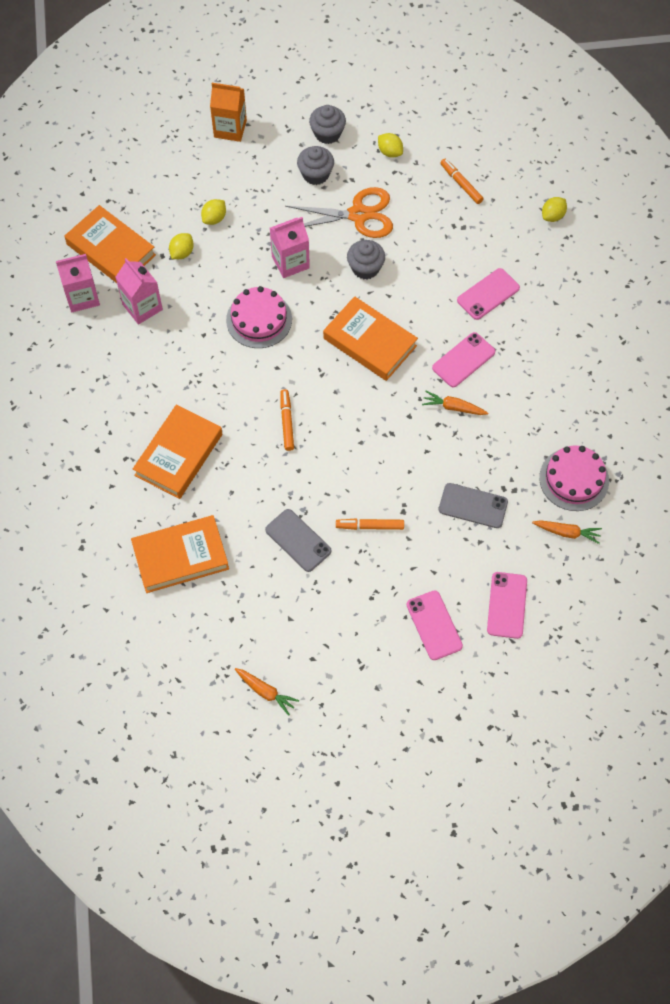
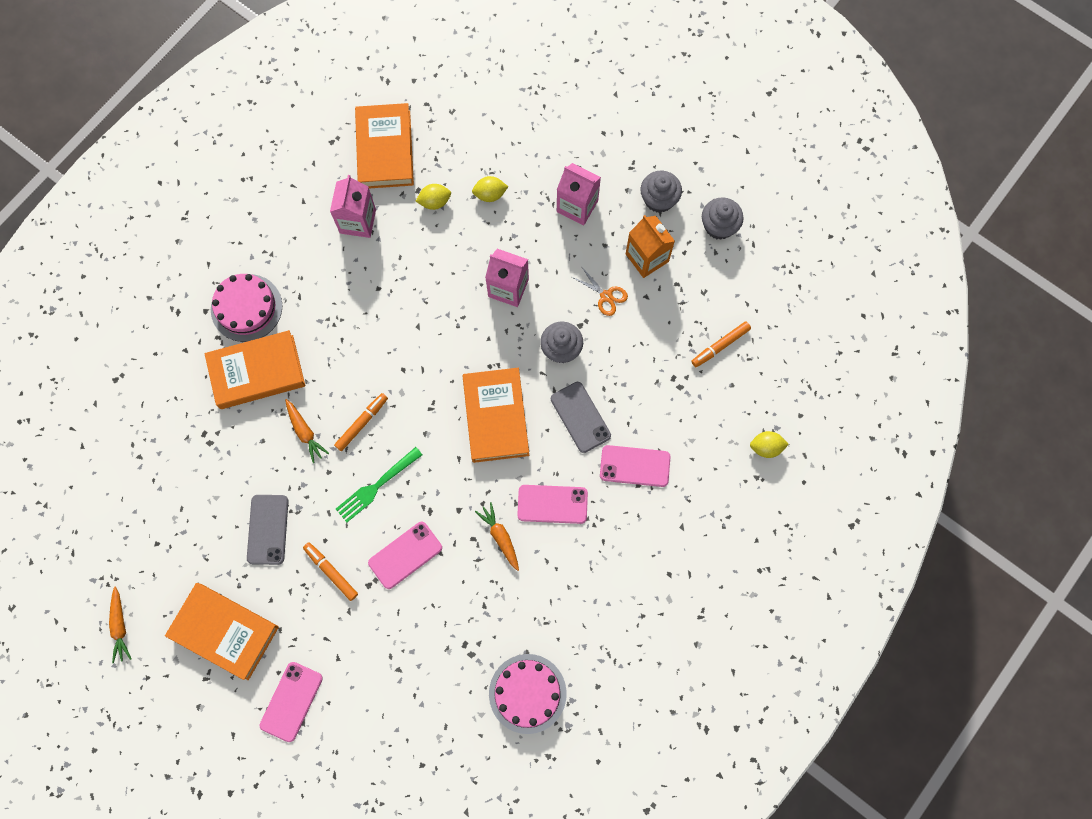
camera: 45 degrees right, 10 degrees up
pink carton [56,254,100,312] -> pink carton moved to [557,163,601,225]
orange book [131,515,229,593] -> orange book moved to [165,583,279,680]
orange carton [210,83,247,142] -> orange carton moved to [626,215,675,278]
pink cake [226,286,292,348] -> pink cake moved to [211,274,282,342]
orange scissors [285,187,393,238] -> orange scissors [572,266,628,316], size x0.49
grey cupcake [297,146,334,185] -> grey cupcake moved to [702,197,744,240]
yellow lemon [378,133,403,158] -> none
grey phone [439,483,508,528] -> grey phone moved to [551,382,611,453]
orange marker [440,159,484,204] -> orange marker turned 135 degrees counterclockwise [691,321,751,367]
pink phone [487,572,527,639] -> pink phone moved to [368,522,442,589]
orange carrot [532,520,602,544] -> orange carrot moved to [285,399,329,463]
none -> green fork [336,447,422,522]

